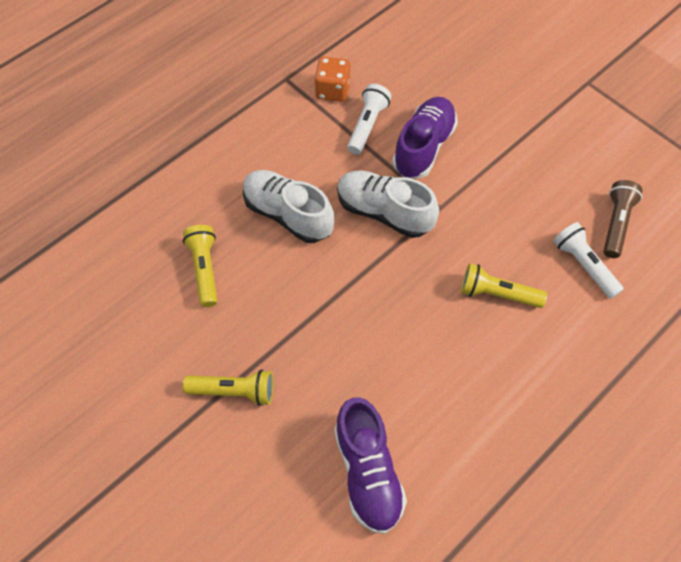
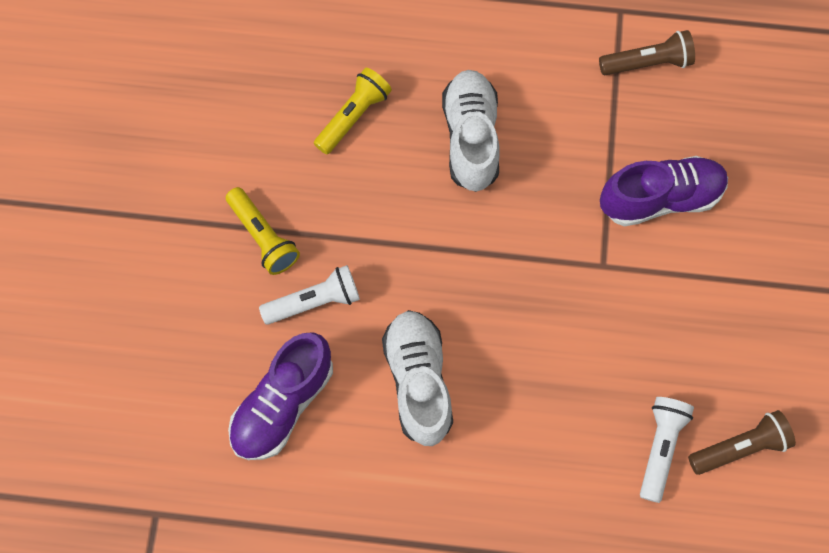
camera: 50 degrees right, 10 degrees up
orange dice [314,57,350,102] -> brown flashlight [599,30,695,75]
white shoe [337,170,439,238] -> white shoe moved to [382,310,453,446]
white flashlight [347,84,391,155] -> white flashlight moved to [259,265,360,325]
yellow flashlight [461,263,547,308] -> none

